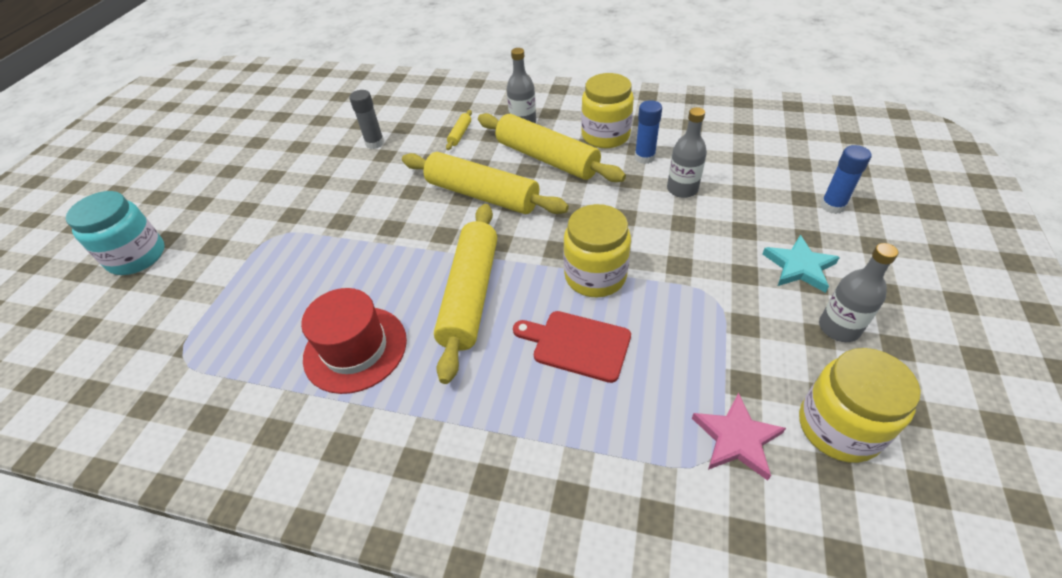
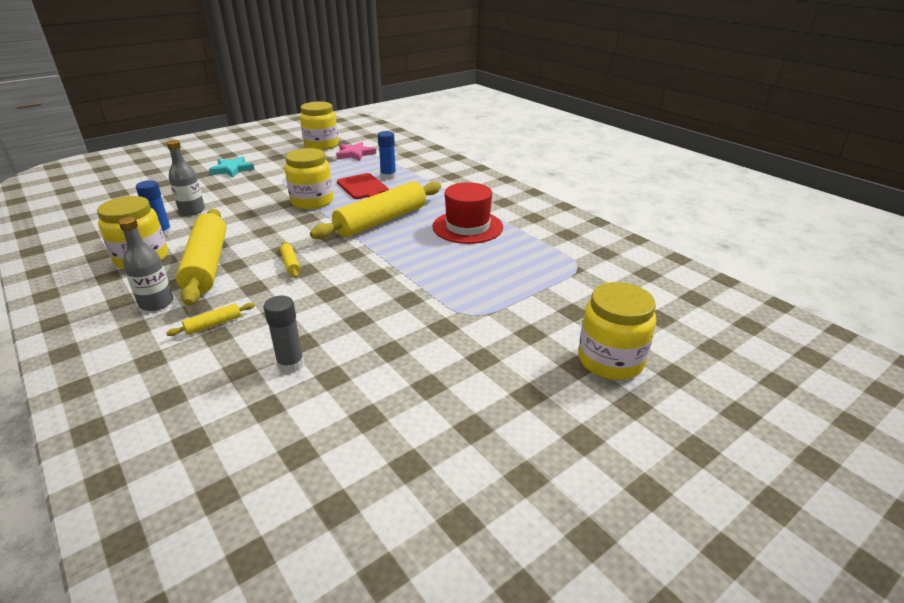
camera: 145 degrees left, 15 degrees down
turquoise jar [66,191,165,275] -> yellow jar [578,282,656,380]
yellow rolling pin [402,152,569,214] -> yellow rolling pin [280,241,300,278], size x0.40
grey bottle [819,243,898,342] -> none
blue glue stick [820,145,872,214] -> blue glue stick moved to [378,131,396,180]

